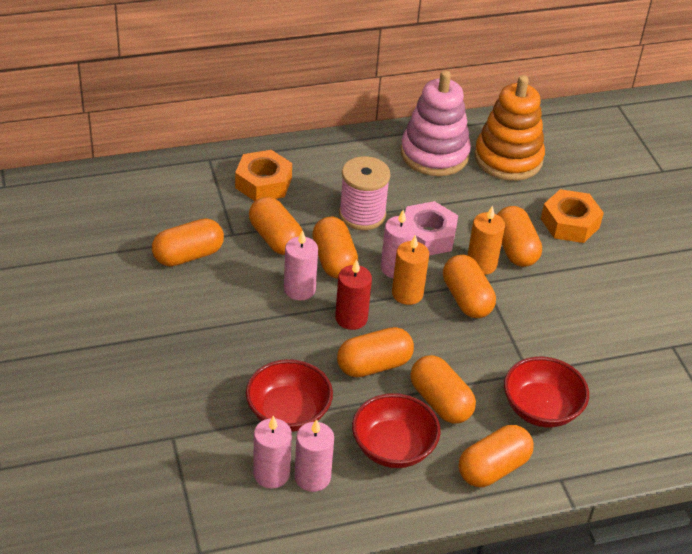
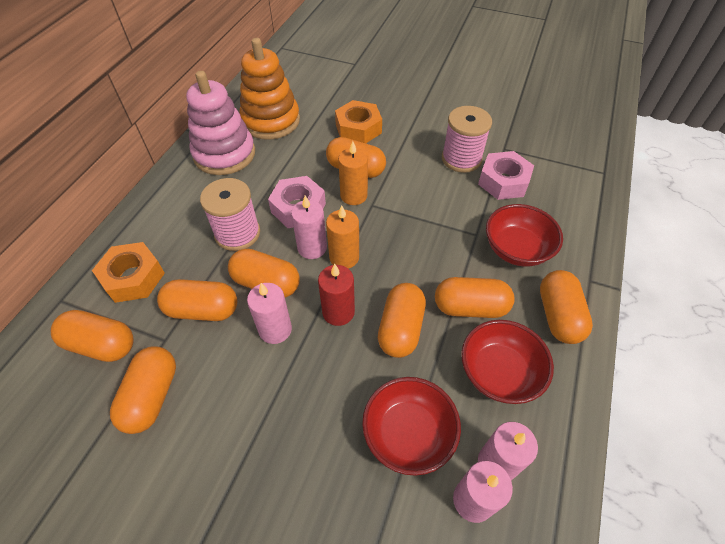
camera: 50 degrees left, 10 degrees up
orange capsule [443,255,496,318] -> orange capsule moved to [51,310,134,362]
none -> pink spool [442,106,492,173]
none -> pink nut [478,151,534,200]

